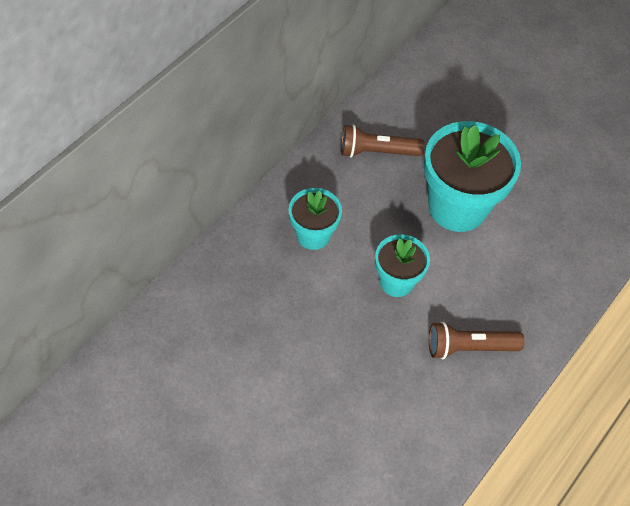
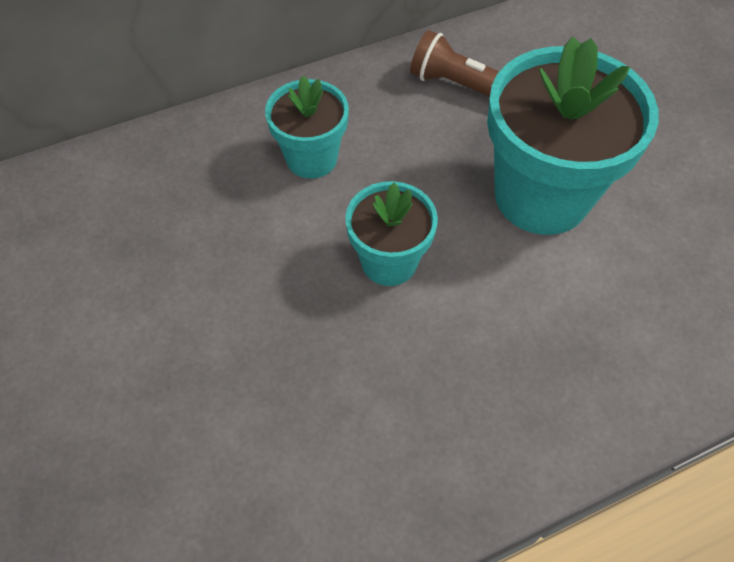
camera: 30 degrees right, 0 degrees up
brown flashlight [429,322,525,359] -> none

